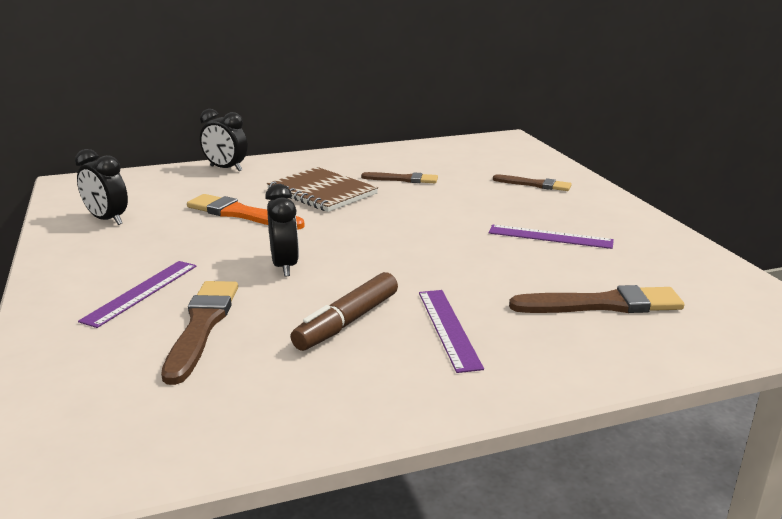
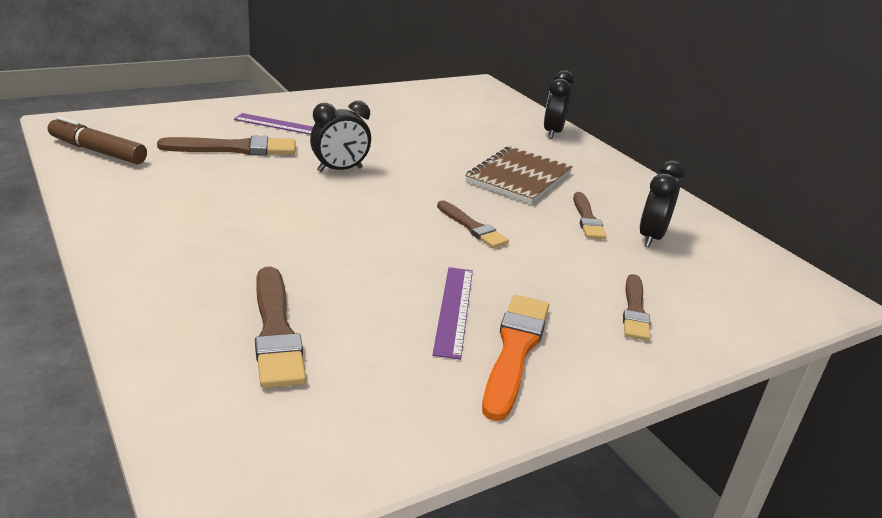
camera: 75 degrees right, 5 degrees up
black clock [75,149,128,225] -> black clock moved to [640,160,685,247]
orange brush [187,194,305,230] -> orange brush moved to [482,295,549,421]
brown marker [291,272,398,351] -> brown marker moved to [48,116,147,164]
purple ruler [419,290,484,373] -> none
none -> brown brush [437,200,509,248]

